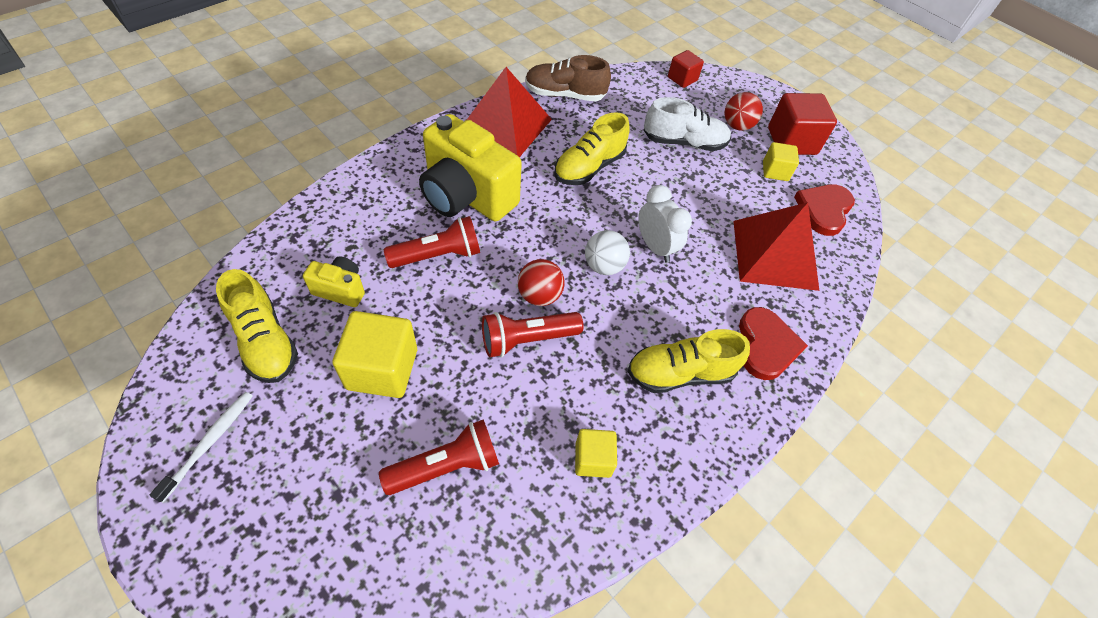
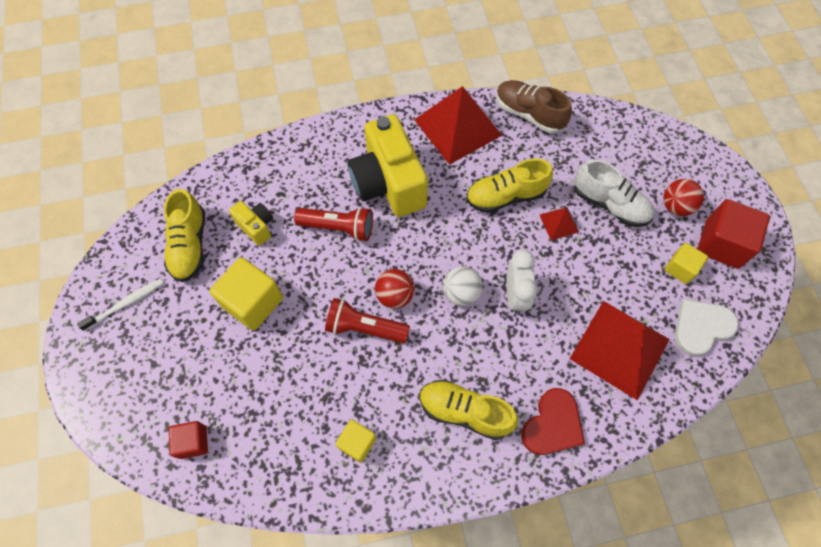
camera: 35 degrees right, 10 degrees up
red flashlight [379,419,499,495] -> none
red cube [668,50,704,88] -> red cube moved to [169,421,208,459]
red heart [794,184,855,236] -> white heart [674,299,739,356]
none -> red pyramid [540,207,579,240]

